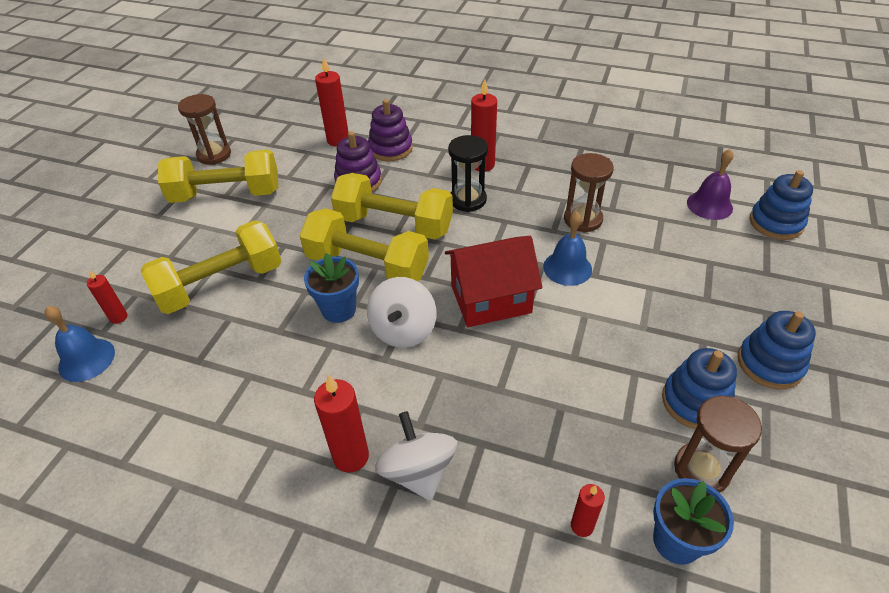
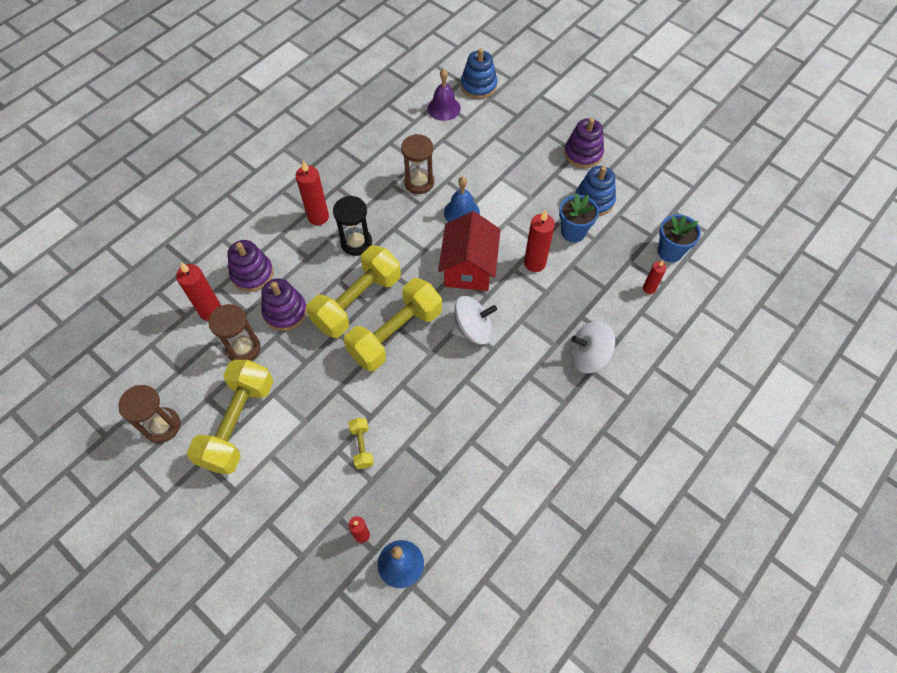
camera: 70 degrees left, 15 degrees up
yellow dumbbell [141,220,282,314] -> yellow dumbbell [348,418,374,469], size x0.44
blue flower pot [304,253,359,323] -> blue flower pot moved to [559,193,599,242]
red candle [314,375,369,473] -> red candle moved to [524,210,555,272]
white spinning top [367,277,436,348] -> white spinning top turned 45 degrees counterclockwise [451,296,497,345]
brown hourglass [674,396,762,493] -> brown hourglass moved to [209,304,261,361]
blue stacking toy [738,311,816,389] -> purple stacking toy [564,118,604,168]

